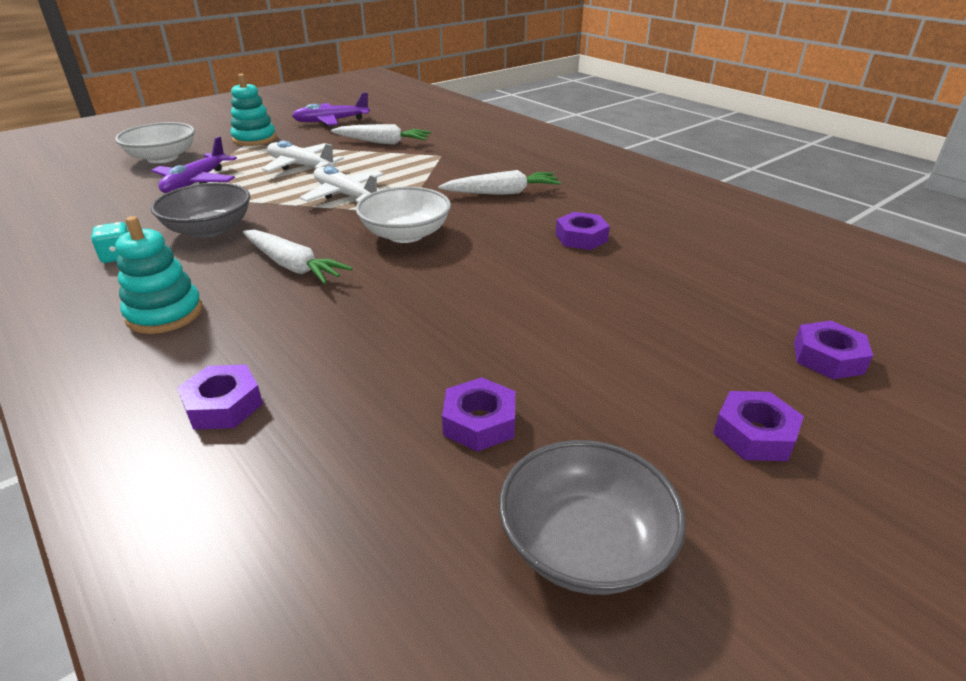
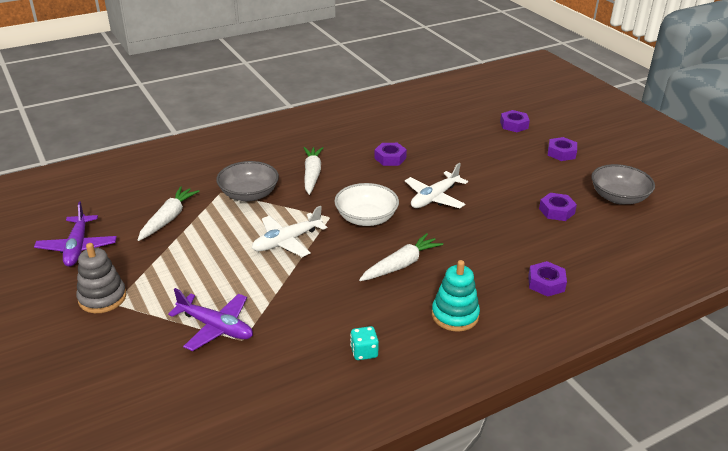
camera: 80 degrees left, 0 degrees up
white bowl [115,122,195,163] -> none
grey bowl [151,183,250,238] -> grey bowl moved to [216,161,279,202]
turquoise stacking toy [231,74,276,146] -> grey stacking toy [76,243,126,313]
white plane [262,141,344,172] -> white plane moved to [405,163,468,208]

